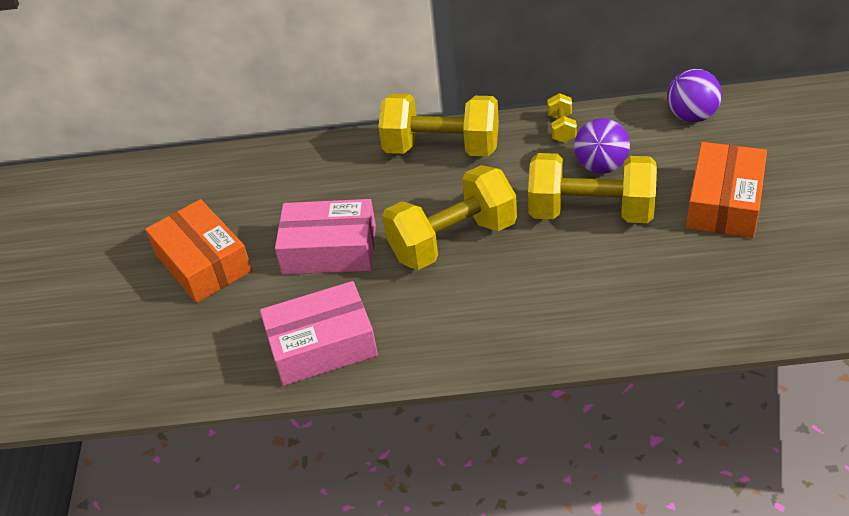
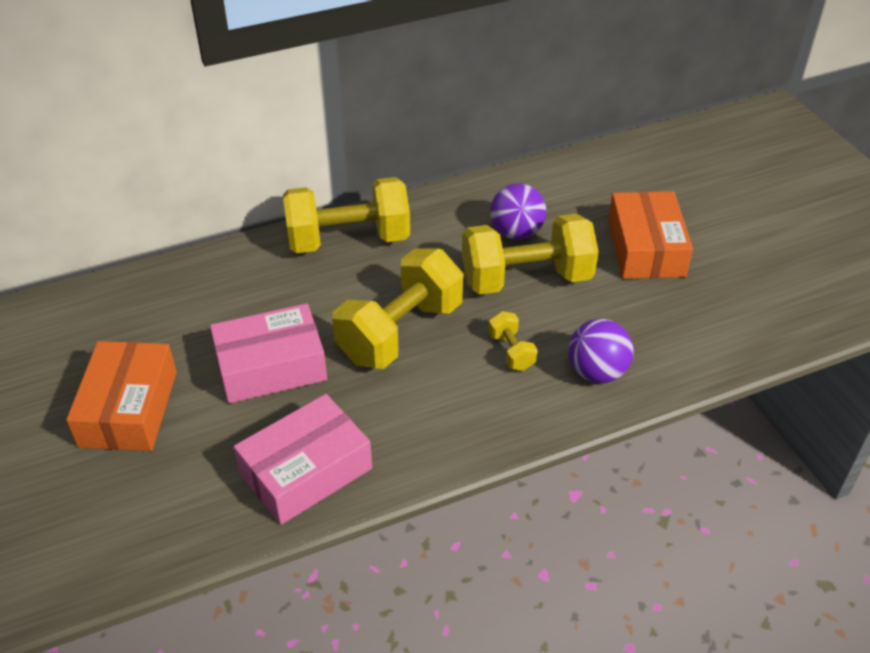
camera: 25 degrees left, 0 degrees up
orange box [145,199,252,303] -> orange box turned 60 degrees clockwise [66,341,177,451]
yellow dumbbell [547,93,577,143] -> yellow dumbbell moved to [488,311,537,371]
purple ball [667,69,722,122] -> purple ball moved to [568,319,634,383]

